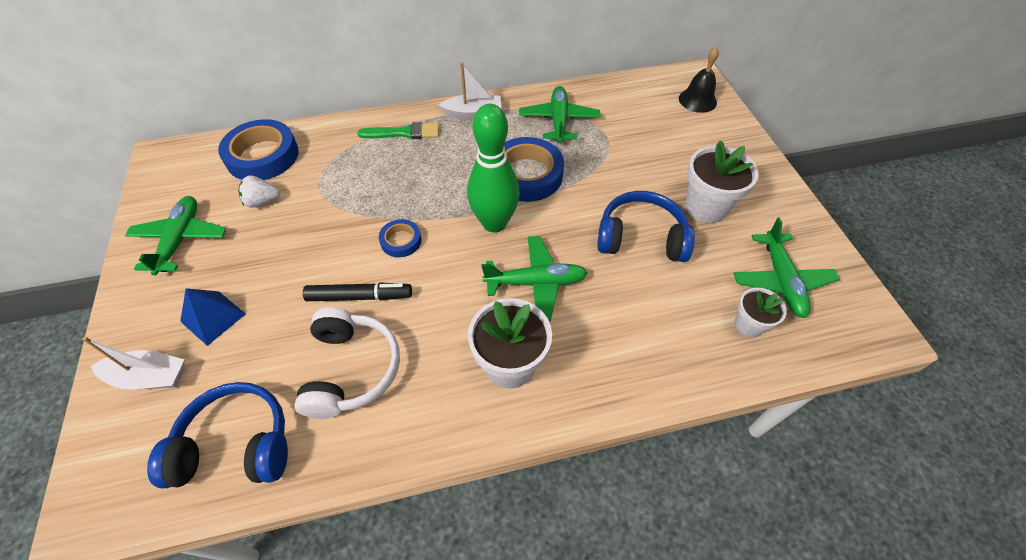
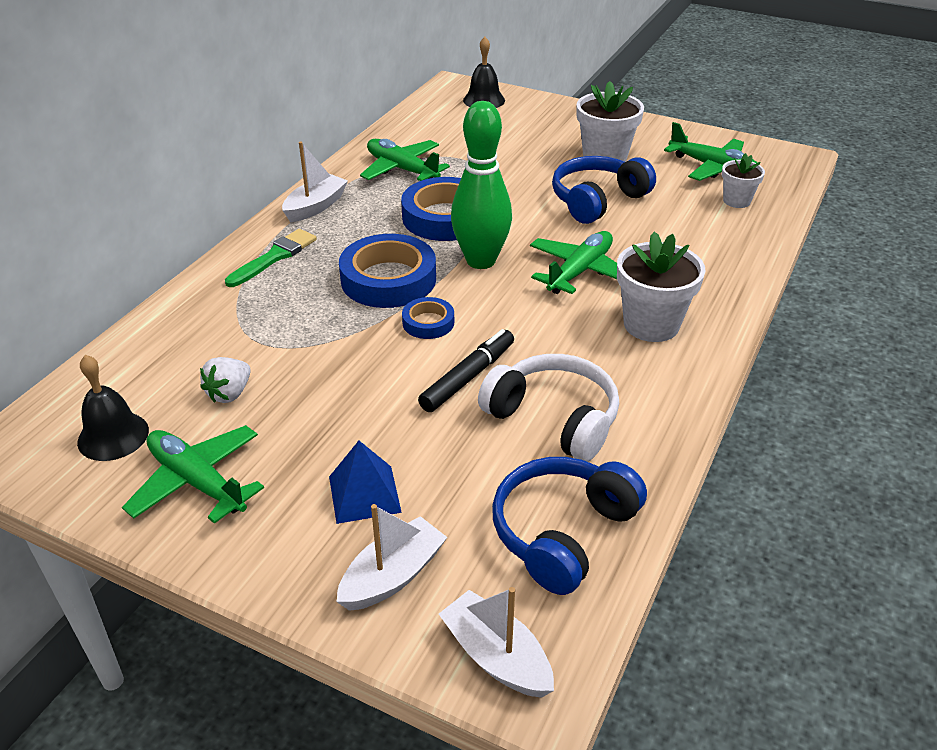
camera: 50 degrees left, 15 degrees down
blue tape [218,119,299,180] -> blue tape moved to [339,234,436,308]
none -> black bell [77,355,149,461]
none -> white boat [439,587,554,698]

